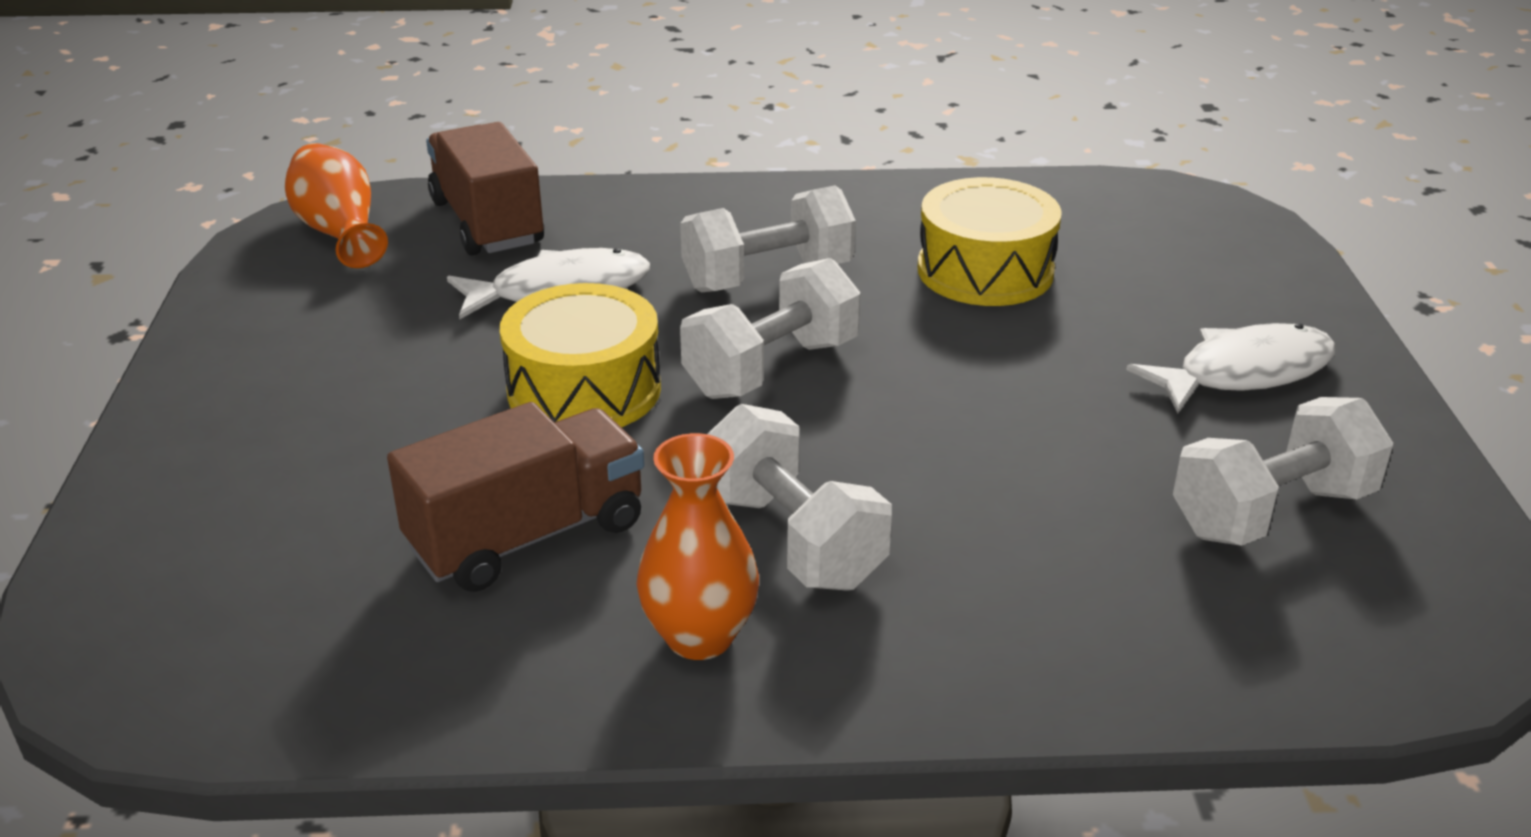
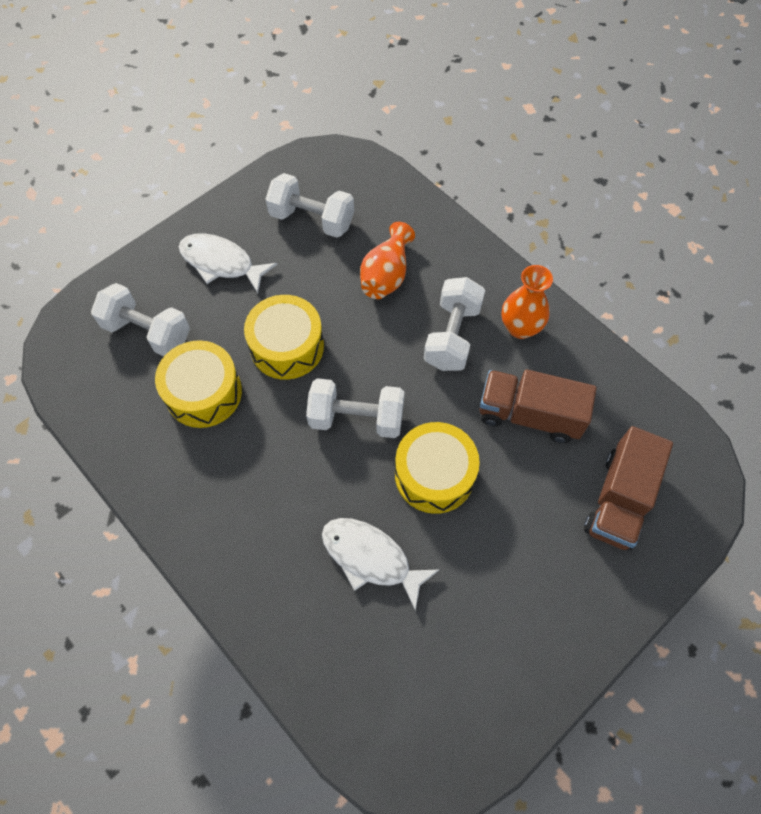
camera: 130 degrees left, 30 degrees up
orange vase [285,143,388,268] -> orange vase moved to [360,222,415,299]
brown truck [426,122,544,256] -> brown truck moved to [584,426,673,550]
white dumbbell [680,185,856,292] -> white dumbbell moved to [91,283,190,356]
none -> yellow drum [244,295,324,380]

